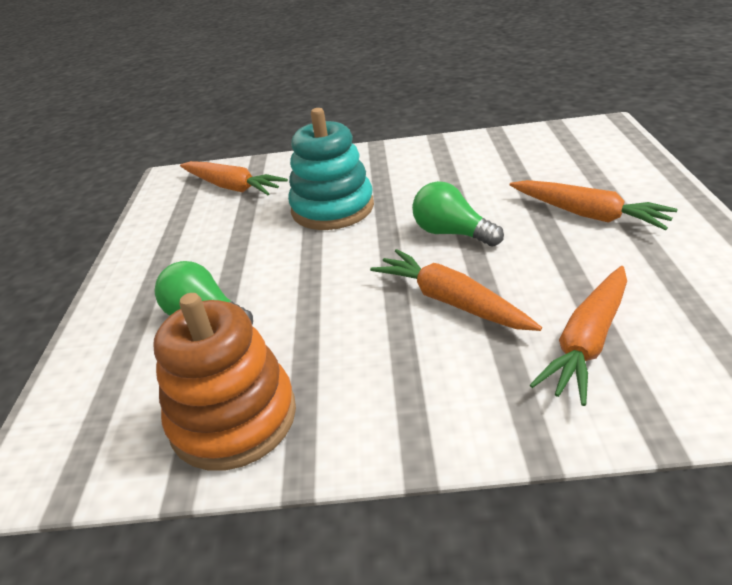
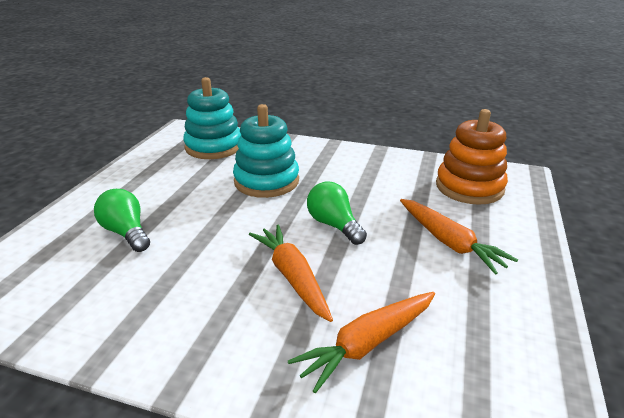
camera: 15 degrees right, 5 degrees down
orange stacking toy [154,293,296,471] -> orange stacking toy moved to [436,109,508,205]
orange carrot [180,161,288,195] -> turquoise stacking toy [183,77,241,159]

